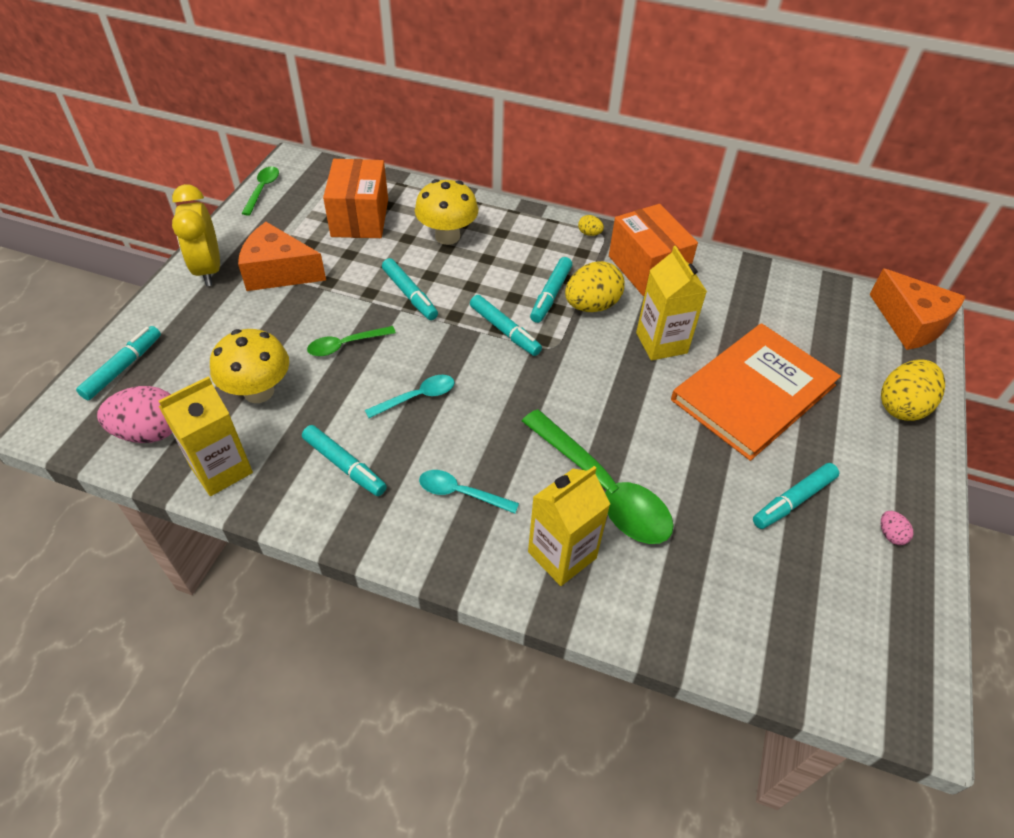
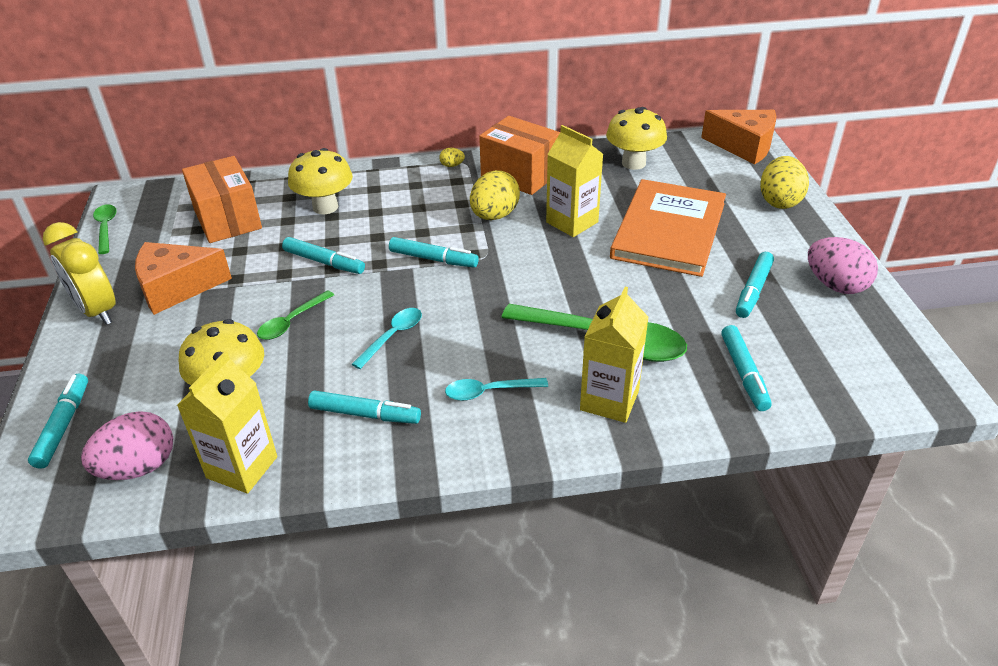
camera: 25 degrees left, 10 degrees down
turquoise marker [530,257,572,323] -> turquoise marker moved to [721,325,772,411]
pink egg [881,511,914,545] -> pink egg [808,237,878,294], size x2.23
none -> yellow mushroom [606,107,667,170]

